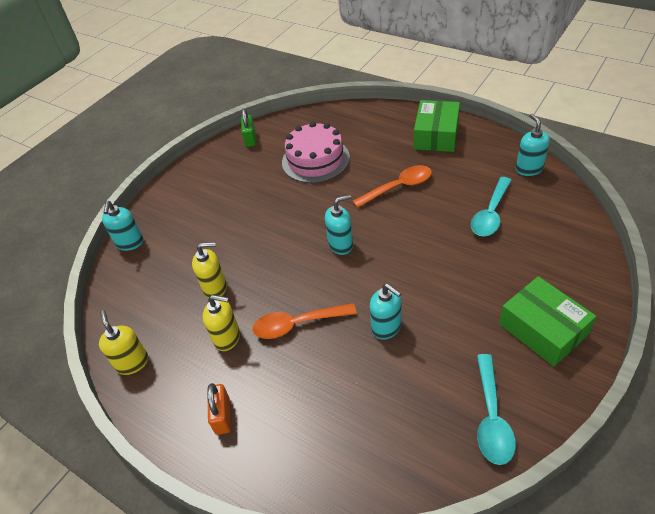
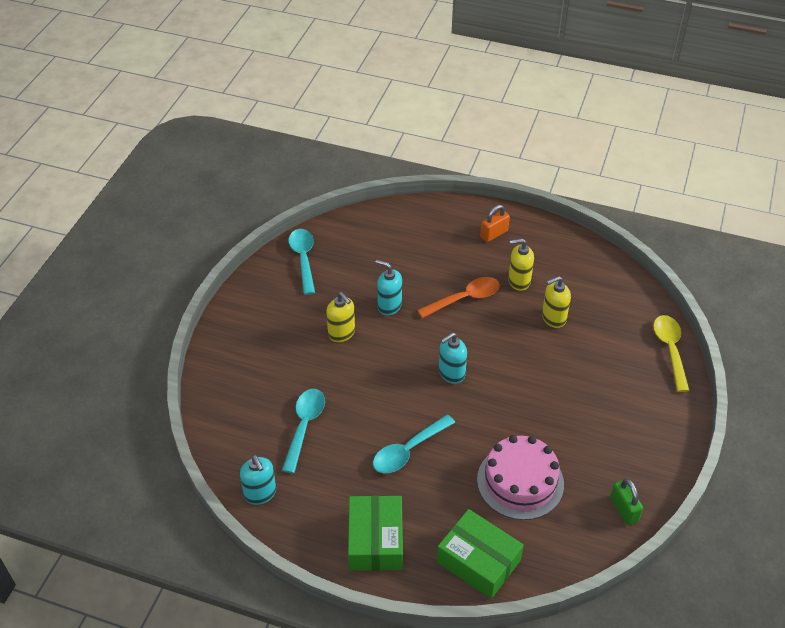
camera: 160 degrees right, 0 degrees up
yellow soap dispenser [99,310,148,375] -> yellow soap dispenser moved to [326,292,355,342]
turquoise soap dispenser [102,201,143,251] -> yellow spoon [653,315,690,392]
orange padlock [207,383,231,435] -> orange padlock turned 75 degrees clockwise [480,205,510,242]
orange spoon [352,165,432,208] -> turquoise spoon [373,415,455,473]
green box [499,276,596,366] -> green box moved to [437,509,524,599]

